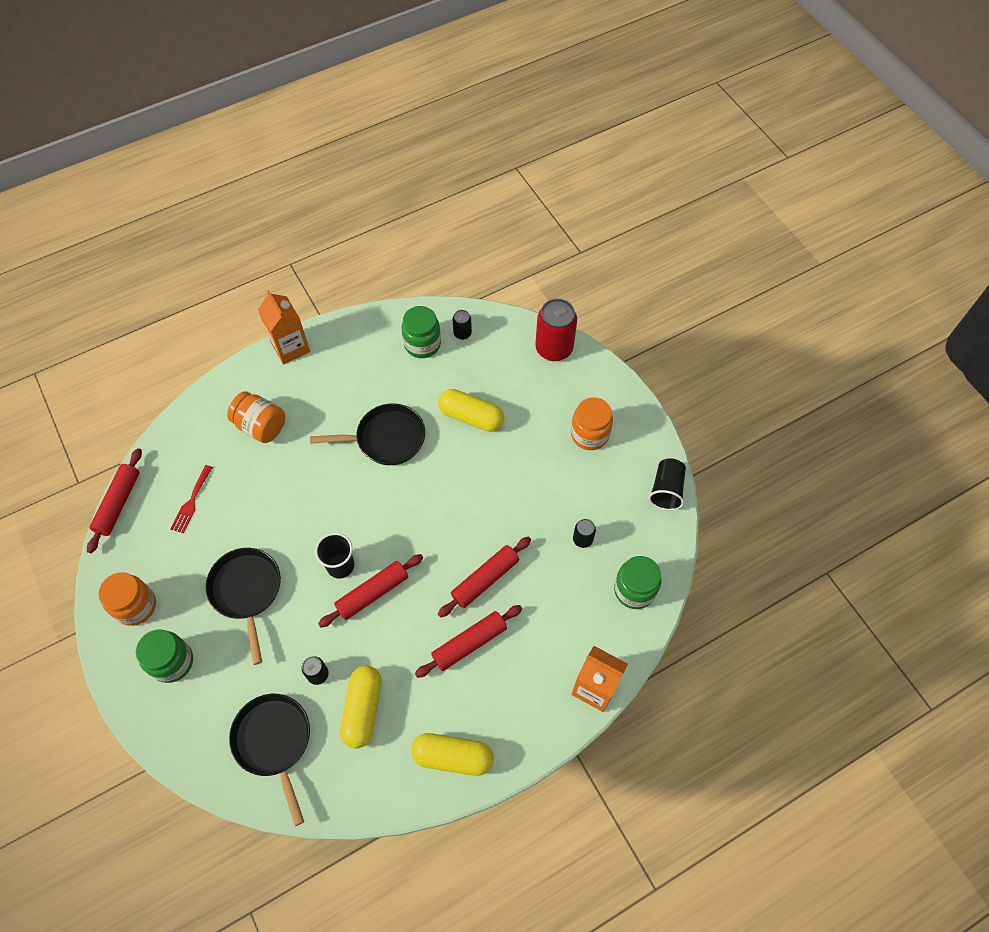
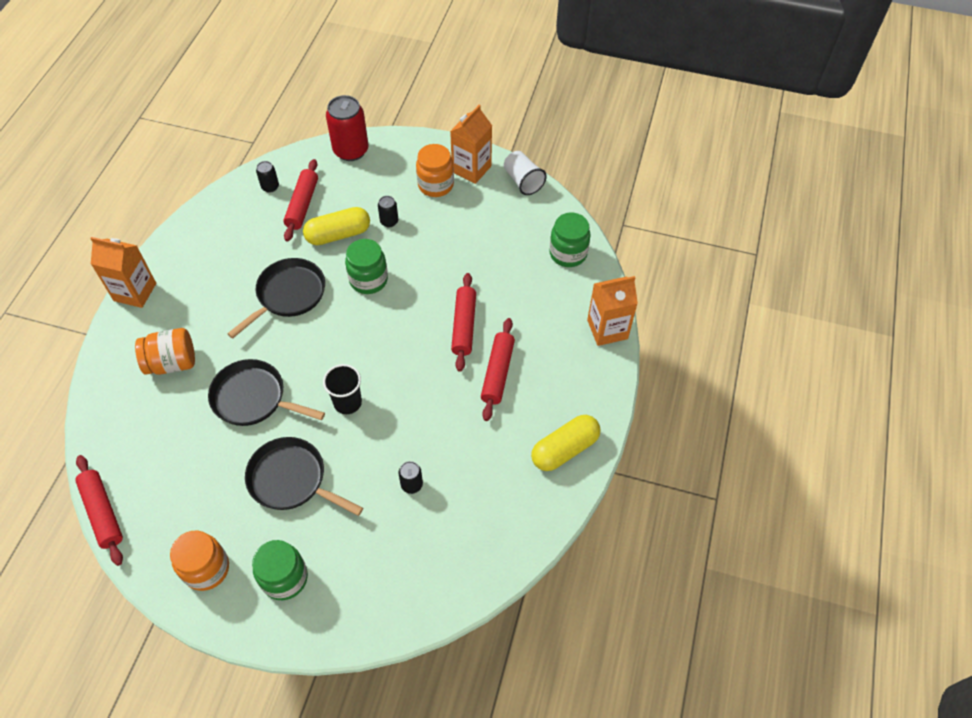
camera: 45 degrees left, 5 degrees down
red fork [170,465,213,534] -> none
black pan [229,694,310,826] -> black pan moved to [208,359,325,426]
red rolling pin [318,554,423,627] -> red rolling pin moved to [283,159,318,241]
yellow capsule [340,665,382,748] -> none
green jar [402,306,441,358] -> green jar moved to [345,239,388,294]
black can [573,519,596,548] -> black can moved to [378,196,398,227]
black cup [648,458,686,510] -> white cup [504,151,547,195]
none -> orange carton [450,105,492,184]

